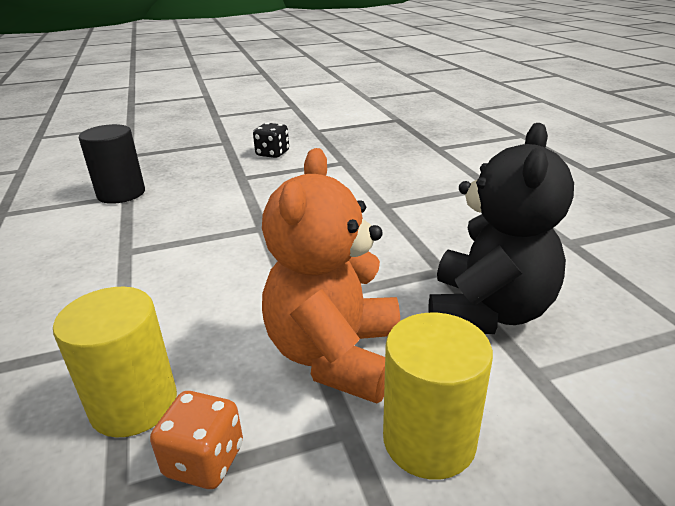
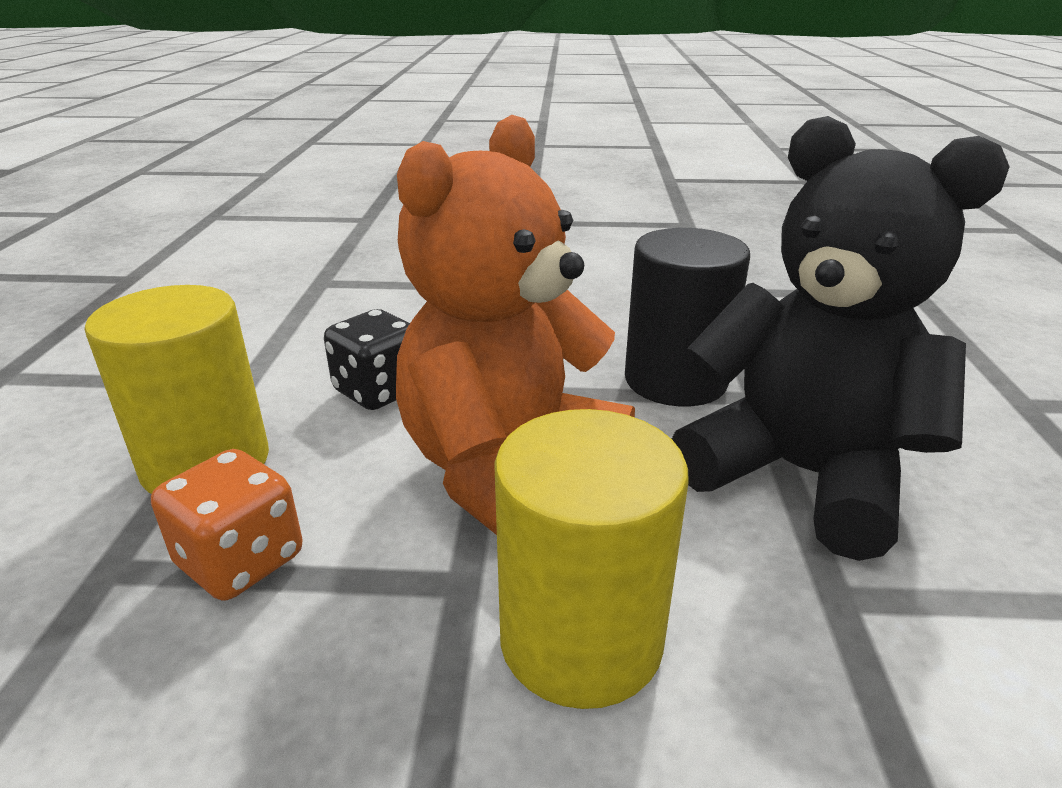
camera: 20 degrees right, 0 degrees up
black cylinder [79,124,145,204] -> black cylinder moved to [625,228,750,406]
black dice [253,123,289,158] -> black dice moved to [324,309,410,410]
black teddy bear [428,123,574,334] -> black teddy bear turned 90 degrees counterclockwise [672,116,1010,561]

